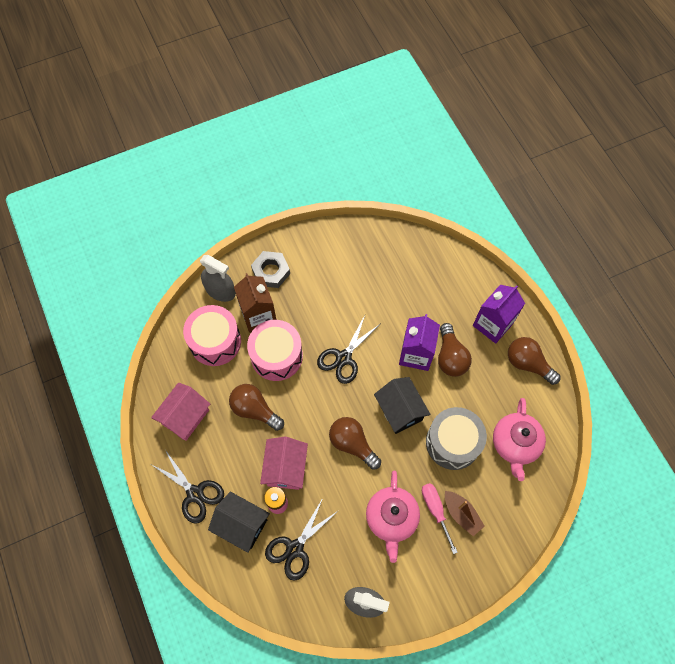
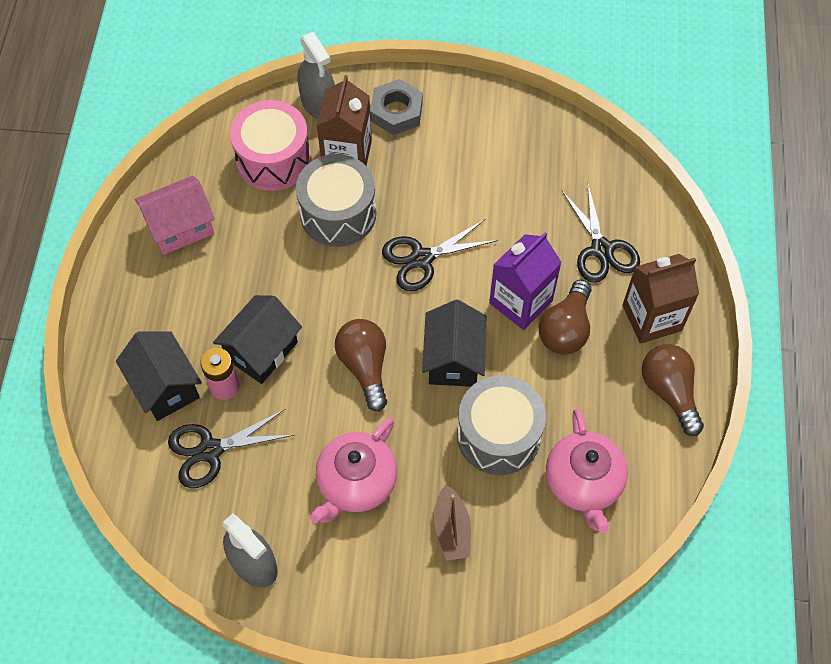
camera: 30 degrees right, 5 degrees down
black scissors [151,450,224,524] -> black scissors moved to [562,184,640,283]
brown light bulb [229,384,284,431] -> none
pink drum [247,320,303,381] -> grey drum [296,154,376,247]
pink house [260,436,308,490] -> black house [213,295,302,384]
pink screwdriver [422,483,458,554] -> none
purple carton [473,285,525,344] -> brown carton [622,254,699,344]
pink teapot [493,398,546,481] -> pink teapot turned 45 degrees counterclockwise [546,409,628,533]

